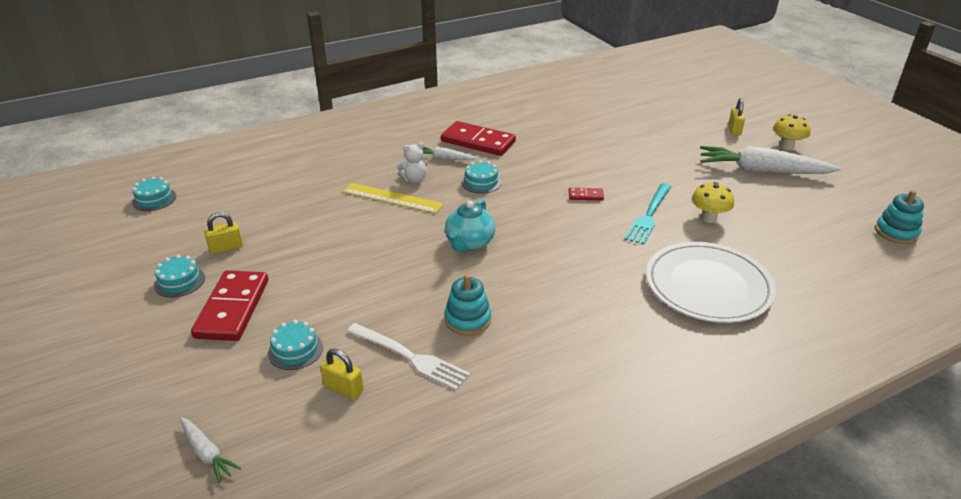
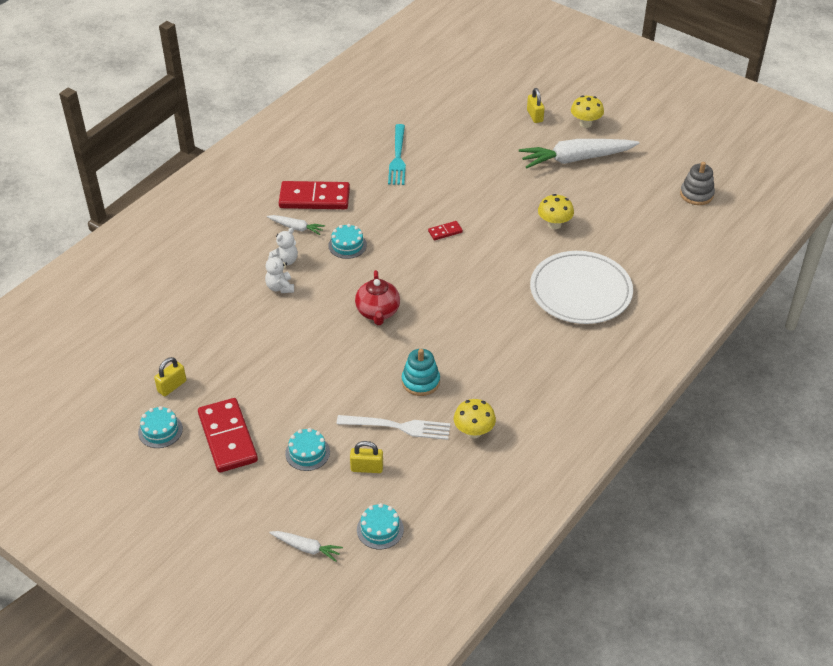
camera: 25 degrees left, 10 degrees up
turquoise cake [132,177,176,211] -> turquoise cake moved to [357,503,404,549]
yellow ruler [343,183,444,214] -> white teddy bear [265,252,294,293]
white carrot [422,147,476,160] -> white carrot turned 150 degrees counterclockwise [267,215,325,235]
turquoise teapot [445,199,495,252] -> red teapot [355,270,400,325]
turquoise fork [625,183,671,245] -> turquoise fork moved to [388,124,406,185]
turquoise stacking toy [875,190,924,244] -> grey stacking toy [680,162,715,205]
none -> yellow mushroom [454,399,496,438]

